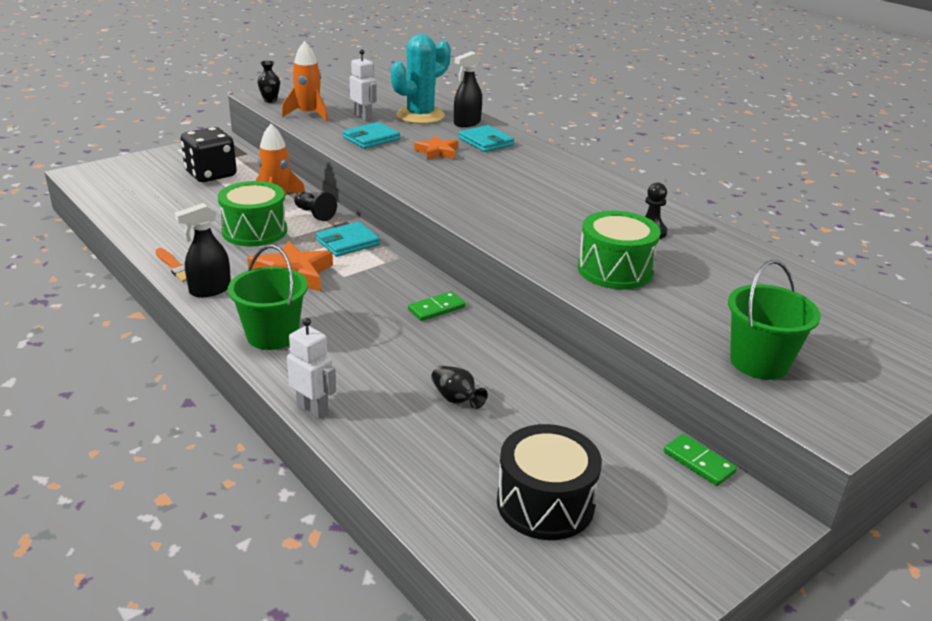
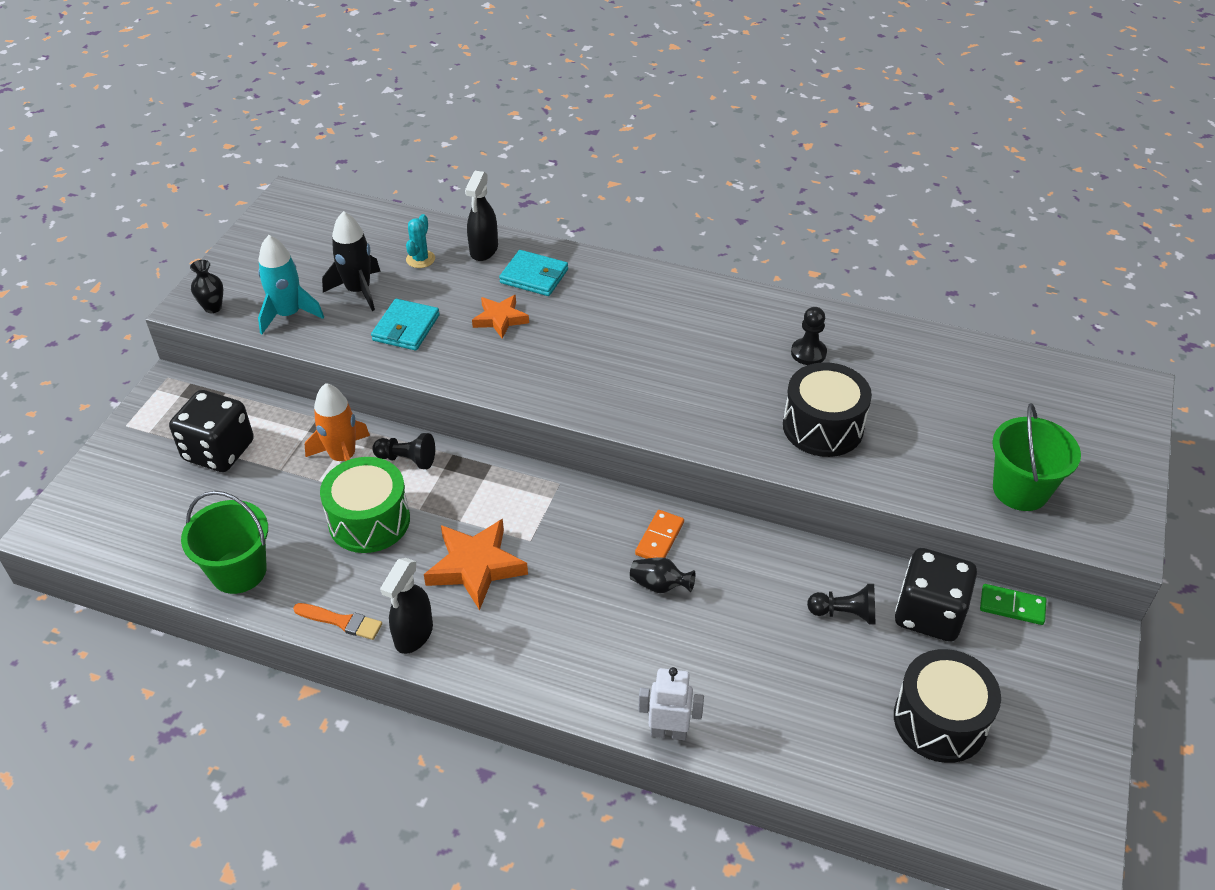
camera: 30 degrees left, 15 degrees up
green bucket [228,245,308,350] -> green bucket moved to [181,491,268,594]
orange rocket [282,41,328,122] -> turquoise rocket [258,235,324,334]
turquoise wallet [316,222,380,257] -> none
white robot [350,49,377,121] -> black rocket [322,211,381,311]
turquoise cactus [391,34,451,124] -> turquoise cactus [406,214,435,268], size x0.46
green domino [408,291,465,321] -> orange domino [635,510,684,559]
black vase [431,366,487,409] -> black vase moved to [630,557,695,593]
green drum [578,211,661,290] -> black drum [783,362,872,457]
none -> black pawn [807,584,875,624]
none -> black dice [895,548,977,642]

